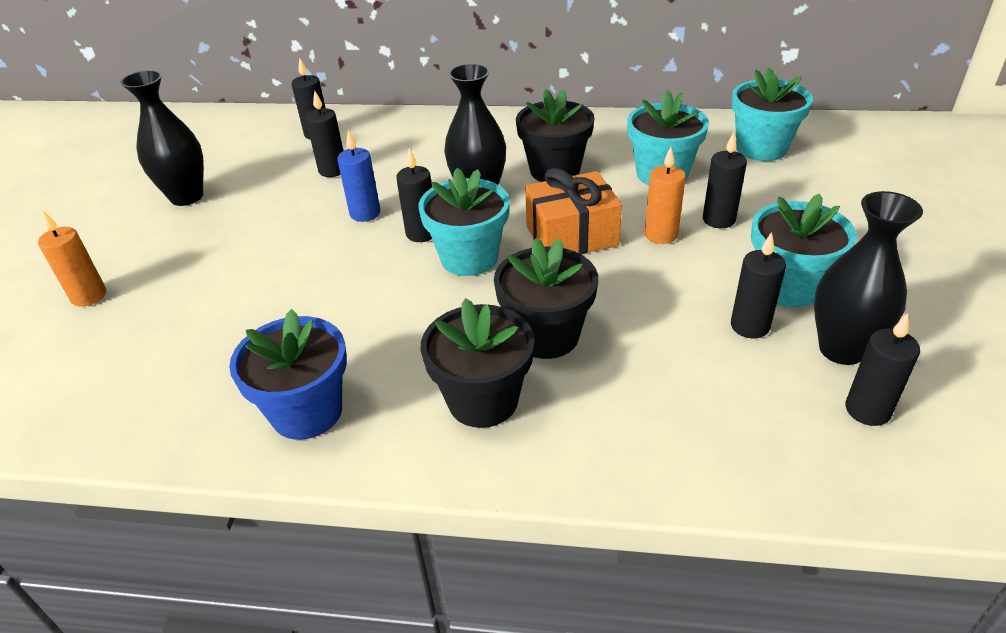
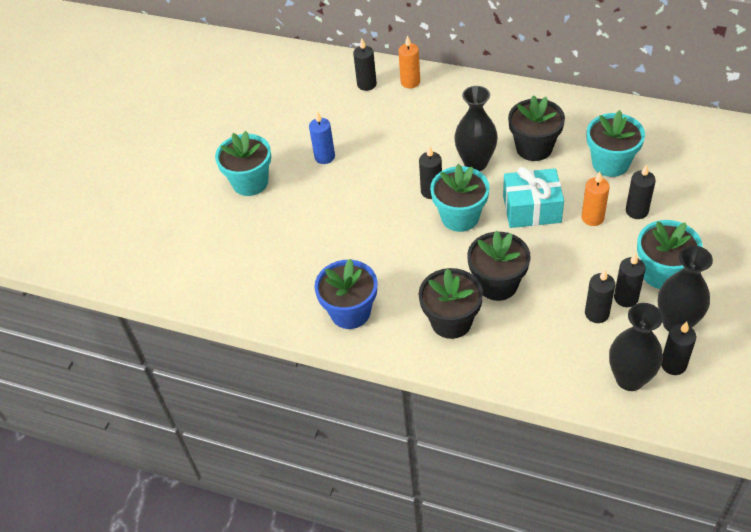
camera: 15 degrees right, 10 degrees up
orange candle [38,210,106,307] -> orange candle moved to [398,35,420,89]
black vase [120,70,204,206] -> black vase moved to [609,303,663,391]
black candle [306,90,343,177] -> black candle moved to [585,270,615,323]
blue candle [337,130,380,222] -> blue candle moved to [309,111,335,164]
orange gift [525,168,622,255] -> turquoise gift [503,167,564,228]
turquoise flower pot [732,68,813,161] -> turquoise flower pot moved to [215,131,271,196]

